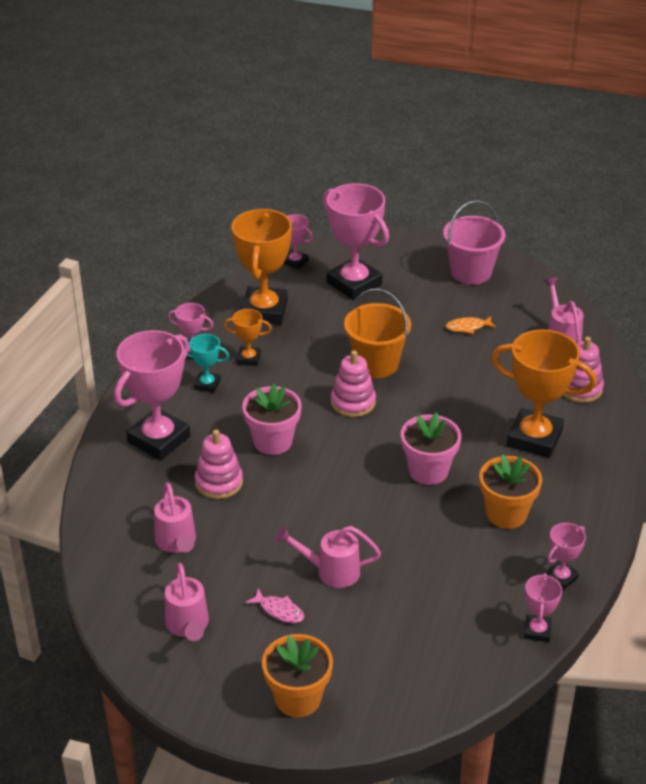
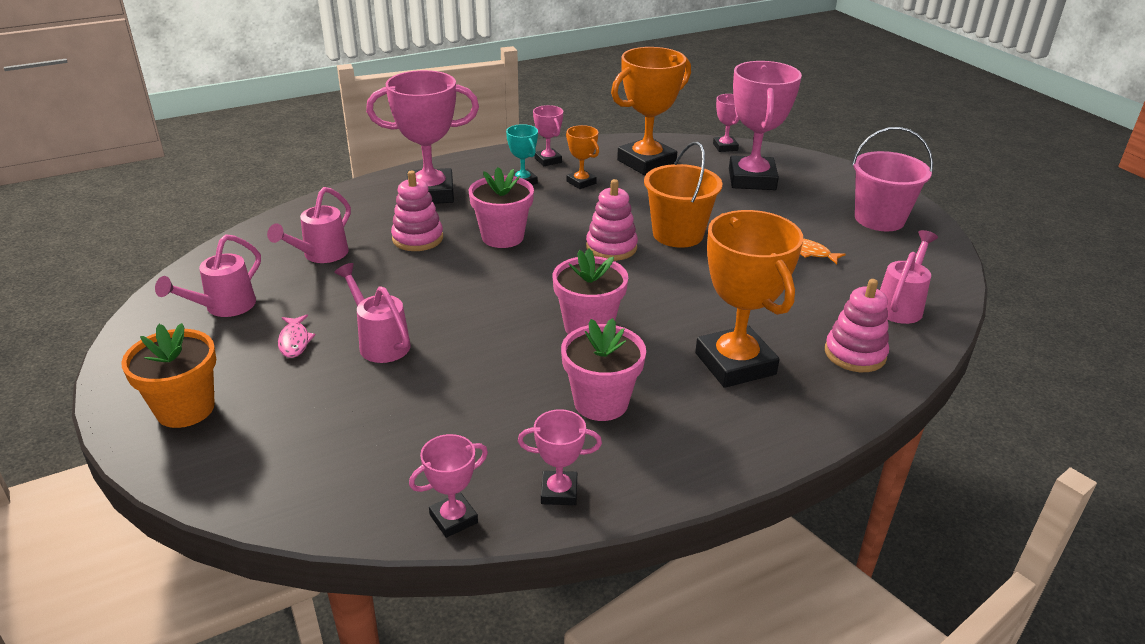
camera: 45 degrees right, 5 degrees down
orange flower pot [480,454,542,529] -> pink flower pot [561,318,646,421]

